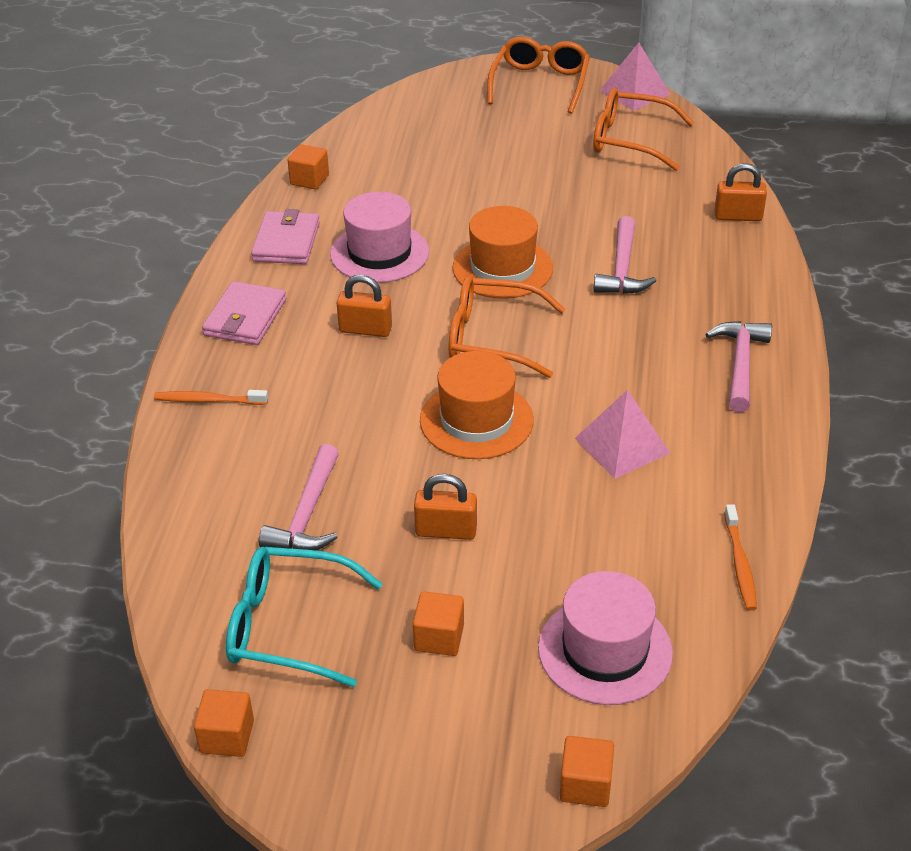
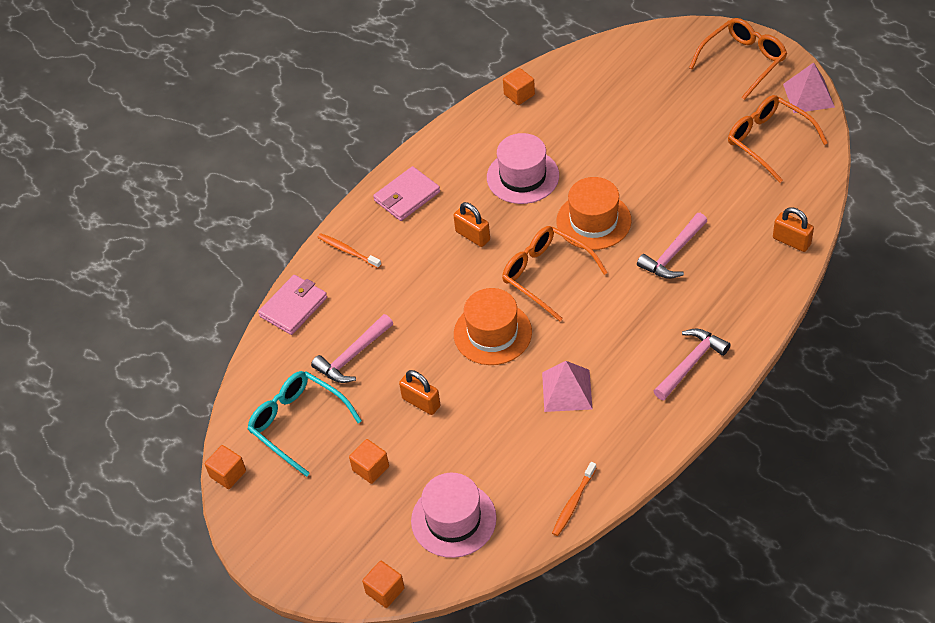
camera: 35 degrees right, 10 degrees up
pink wallet [251,209,320,264] -> pink wallet moved to [258,275,327,335]

